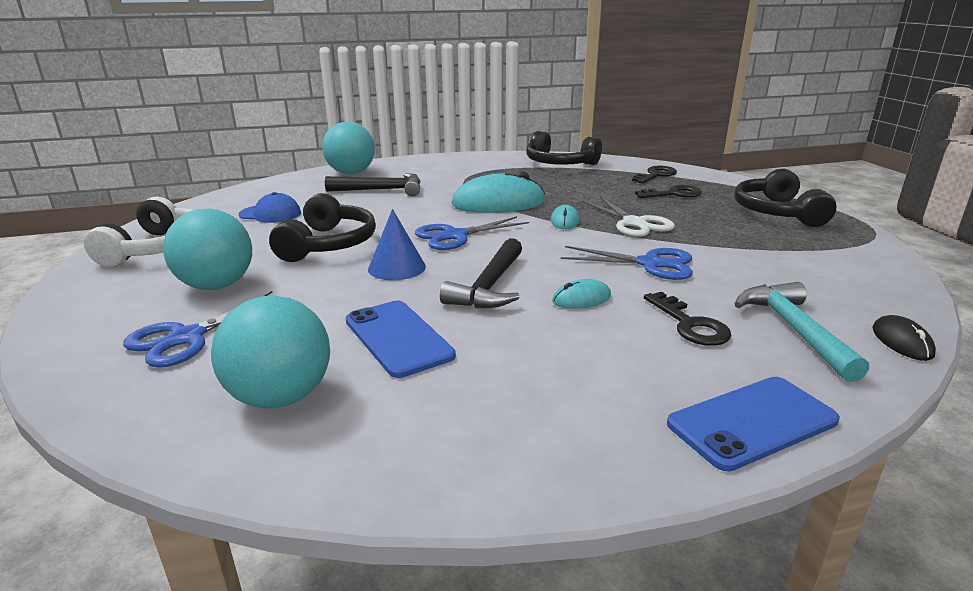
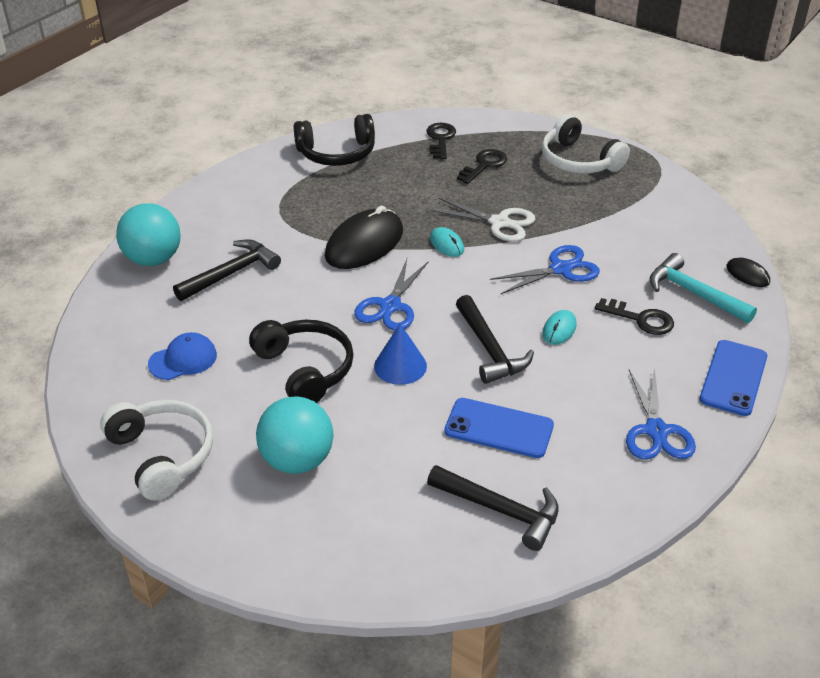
camera: 40 degrees left, 15 degrees up
blue scissors [123,291,272,367] -> blue scissors moved to [626,368,696,459]
turquoise ball [211,296,330,409] -> black hammer [427,465,559,551]
turquoise mouse [451,172,545,213] -> black mouse [325,205,403,269]
black headphones [734,168,837,227] -> white headphones [542,114,630,174]

